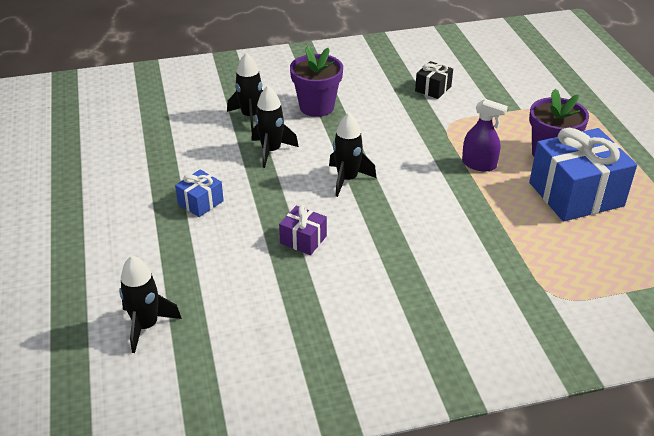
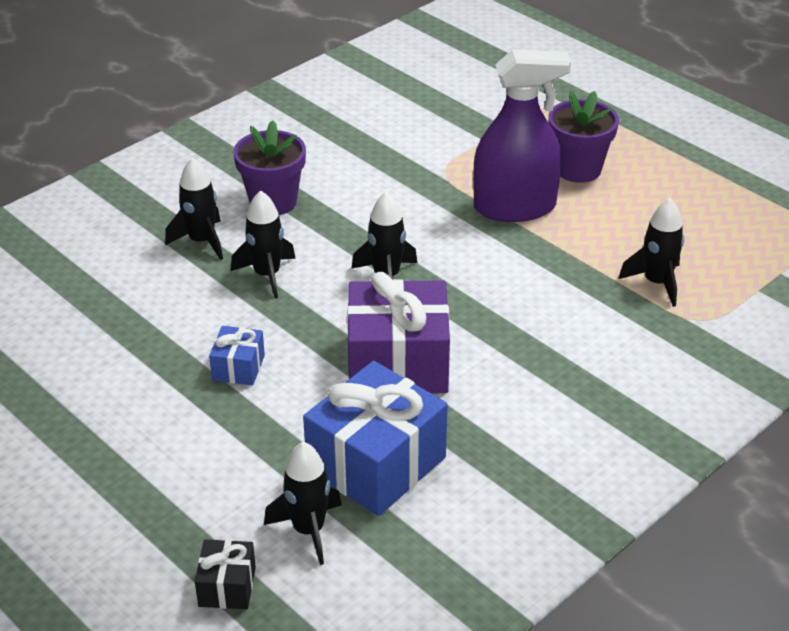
camera: 30 degrees left, 0 degrees up
purple gift [279,205,327,255] -> purple gift [347,272,450,393], size x2.11
black gift [415,61,453,99] -> black gift moved to [195,539,256,609]
purple spray bottle [462,99,508,171] -> purple spray bottle [473,49,571,222], size x1.88
blue gift [529,128,637,221] -> blue gift moved to [303,361,448,516]
none -> black rocket [619,198,684,307]

